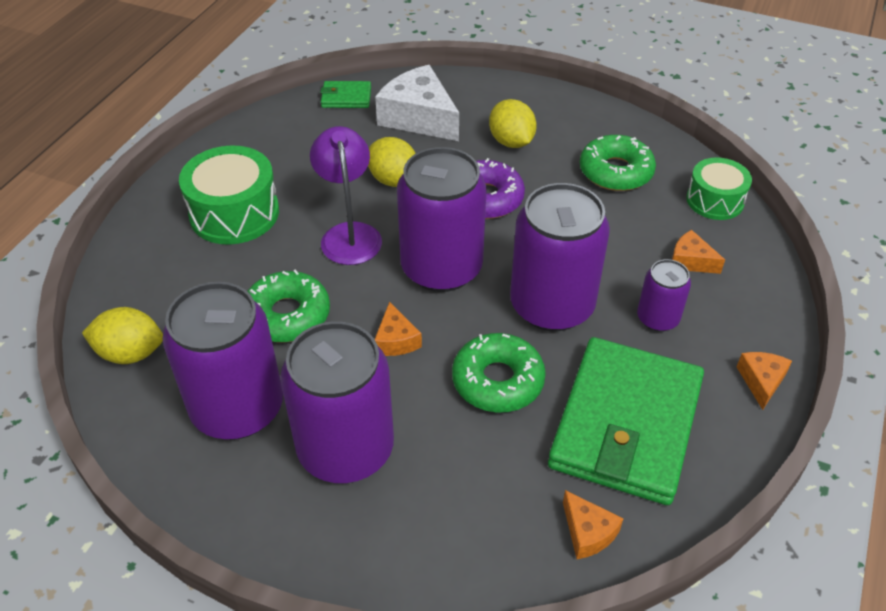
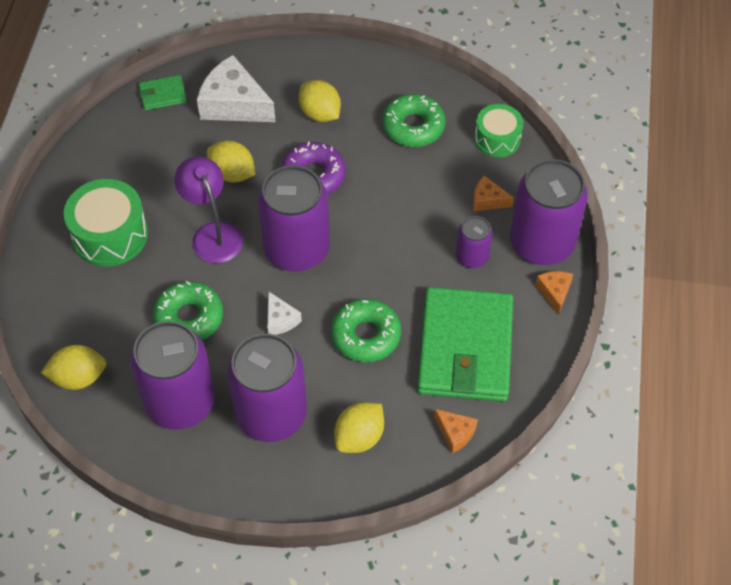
camera: 15 degrees left, 10 degrees up
orange cheese [374,302,422,356] -> white cheese [267,291,302,335]
purple can [510,183,610,331] -> purple can moved to [510,159,588,265]
none -> yellow lemon [334,402,384,453]

